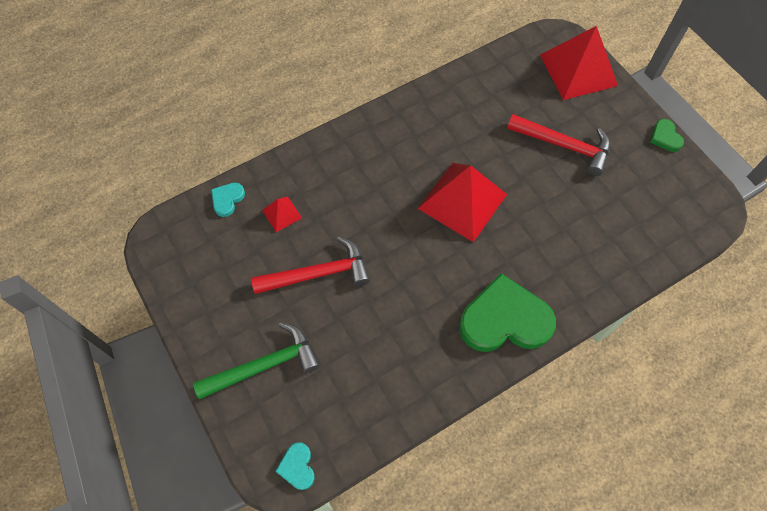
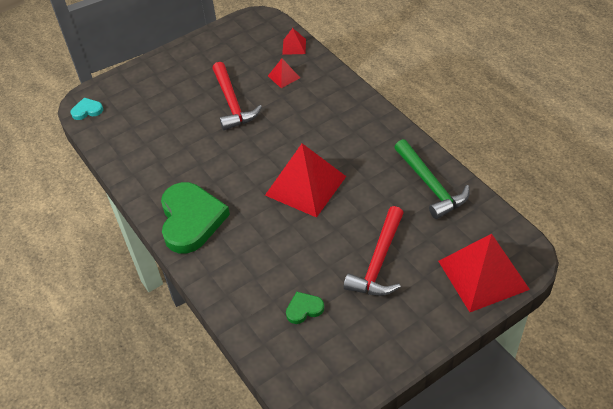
camera: 90 degrees right, 15 degrees down
green hammer [193,322,320,399] -> green hammer moved to [394,139,470,219]
turquoise heart [211,183,245,217] -> red pyramid [282,28,306,55]
green heart [650,119,684,152] -> green heart moved to [286,292,324,324]

